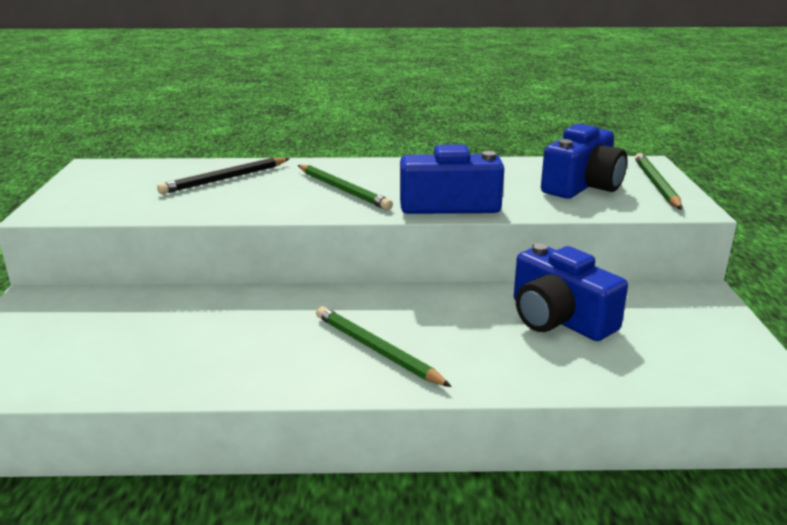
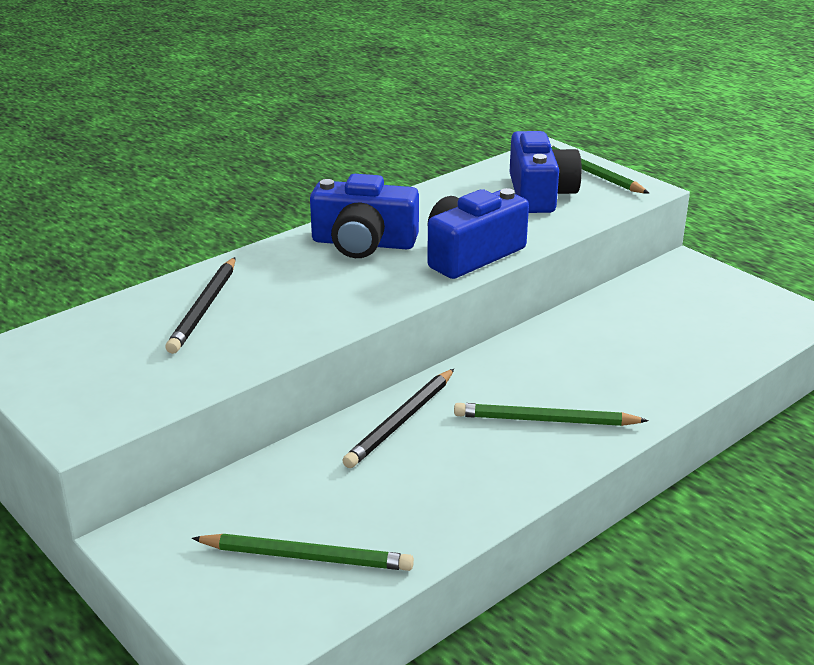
camera: 40 degrees left, 5 degrees up
green pencil [298,165,393,210] -> green pencil moved to [191,534,414,571]
blue camera [514,243,628,341] -> blue camera moved to [310,174,419,258]
none -> black pencil [342,369,454,468]

